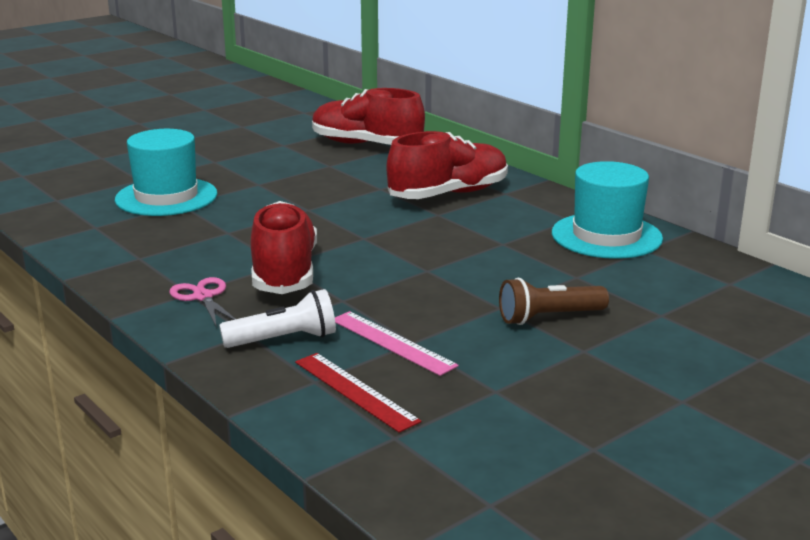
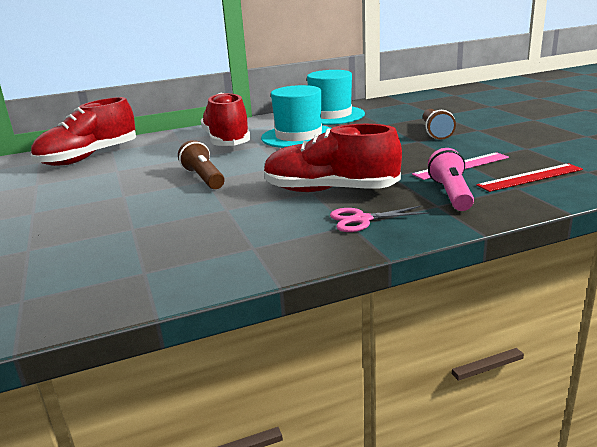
camera: 70 degrees left, 0 degrees up
turquoise hat [115,129,217,216] -> turquoise hat moved to [261,85,332,148]
white flashlight [219,289,336,348] -> pink flashlight [428,148,474,211]
none -> brown flashlight [178,140,225,189]

